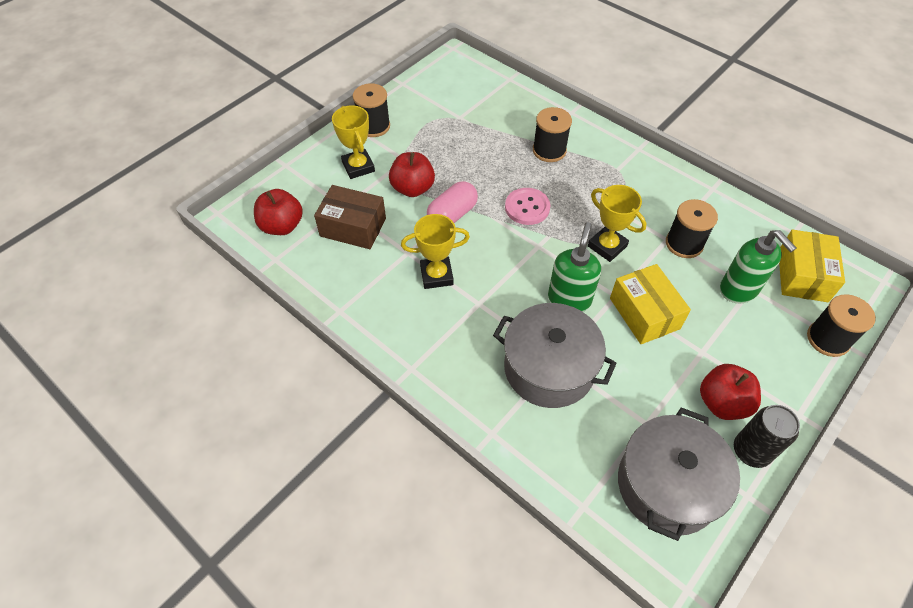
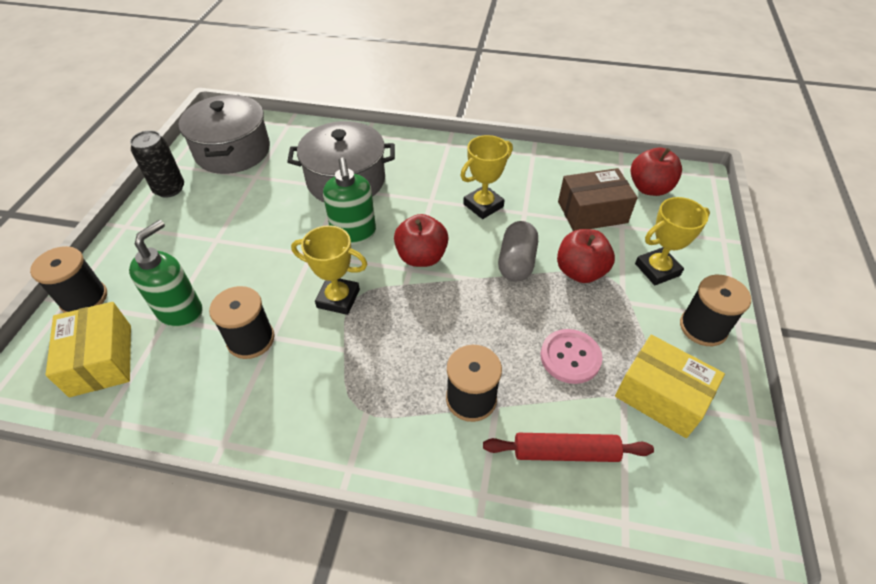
camera: 150 degrees right, 5 degrees down
yellow trophy [332,105,375,179] -> yellow trophy turned 60 degrees counterclockwise [635,197,710,285]
pink capsule [427,181,478,223] -> grey capsule [498,221,538,282]
pink button [505,188,550,225] -> pink button moved to [541,329,602,384]
yellow box [610,264,691,344] -> yellow box moved to [615,335,725,438]
red apple [700,364,761,420] -> red apple moved to [394,214,449,267]
green soap dispenser [720,230,796,303] -> green soap dispenser turned 90 degrees clockwise [129,220,203,328]
none -> red rolling pin [483,433,654,462]

